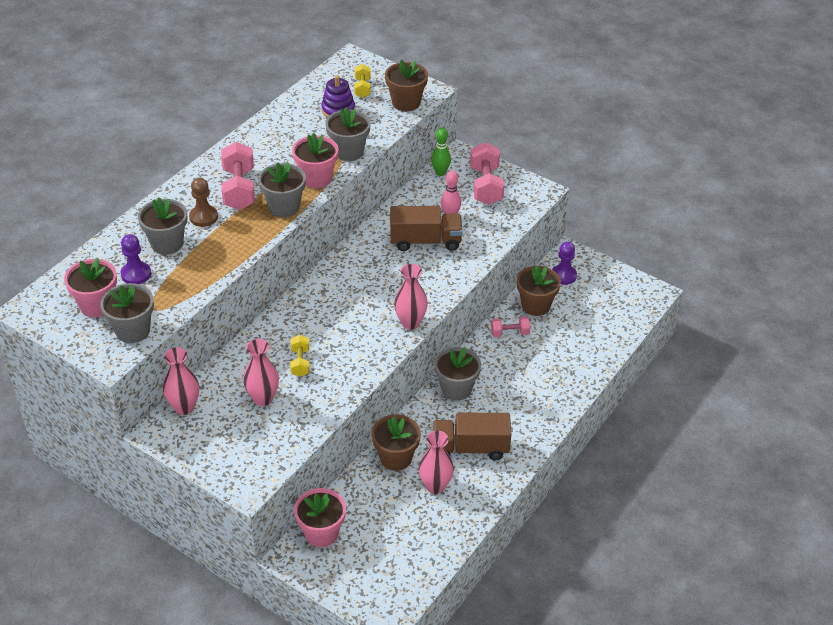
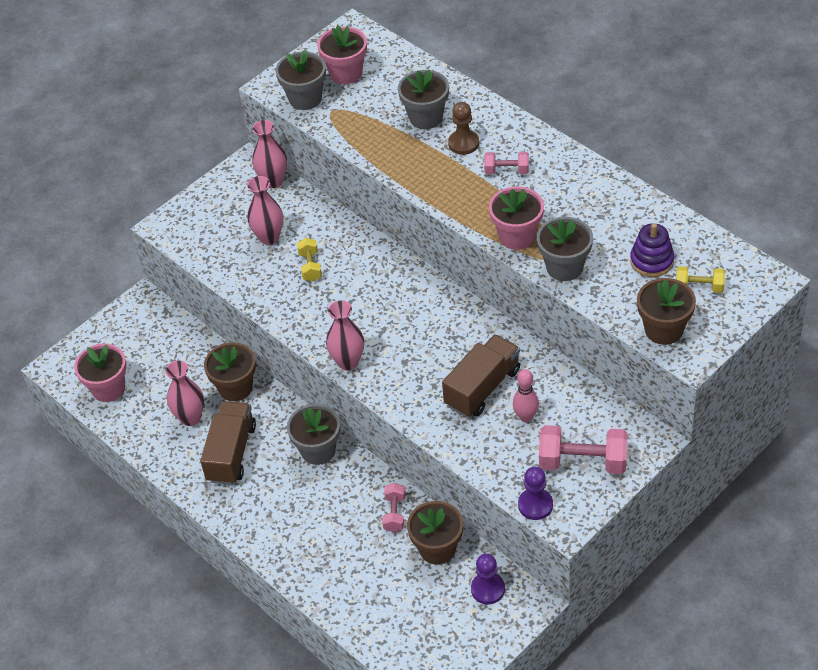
camera: 105 degrees right, 5 degrees up
purple pawn [121,234,151,284] -> purple pawn moved to [518,467,553,520]
pink dumbbell [221,142,255,210] -> pink dumbbell [484,152,529,174], size x0.56
grey flower pot [258,162,306,217] -> none
yellow dumbbell [290,335,309,377] -> yellow dumbbell turned 75 degrees clockwise [297,238,322,281]
pink flower pot [294,488,346,547] -> pink flower pot moved to [74,343,126,402]
brown truck [390,206,463,251] -> brown truck turned 150 degrees counterclockwise [442,334,520,417]
green bowling pin [431,127,451,176] -> none

